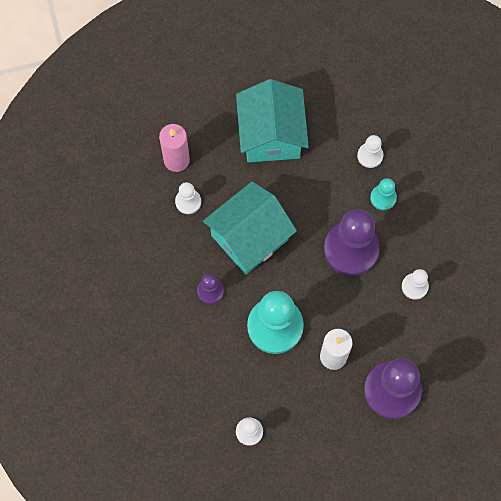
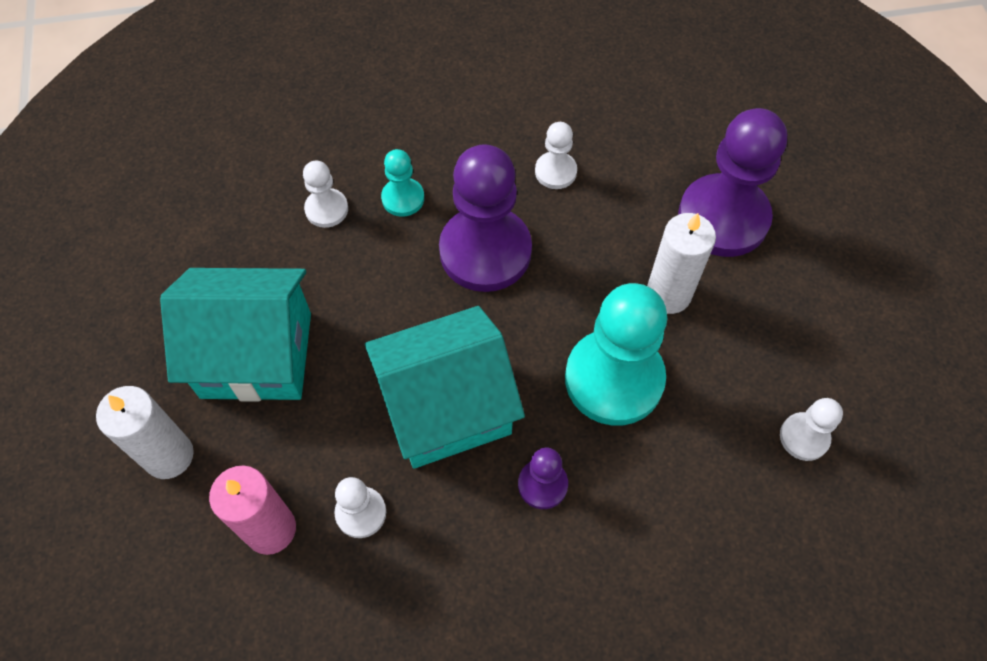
camera: 85 degrees left, 10 degrees down
turquoise house [203,181,297,274] -> turquoise house turned 75 degrees counterclockwise [365,306,525,469]
none -> white candle [96,386,194,479]

